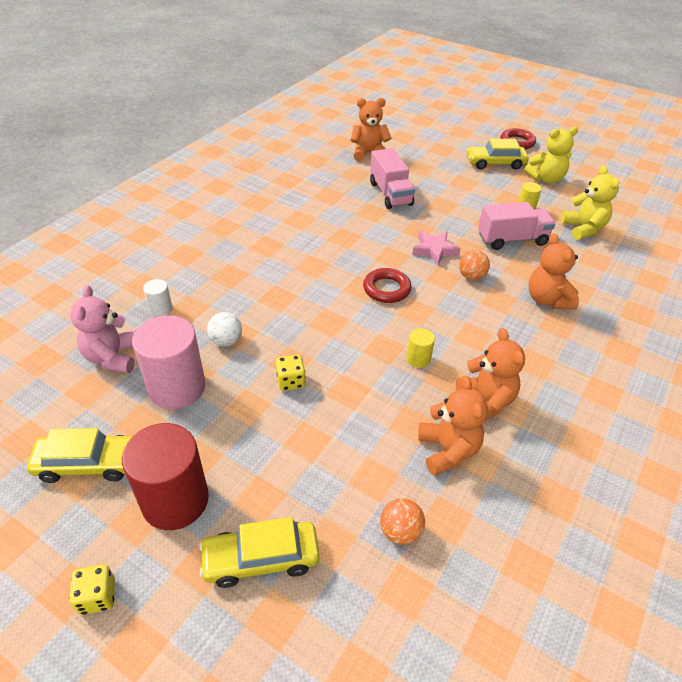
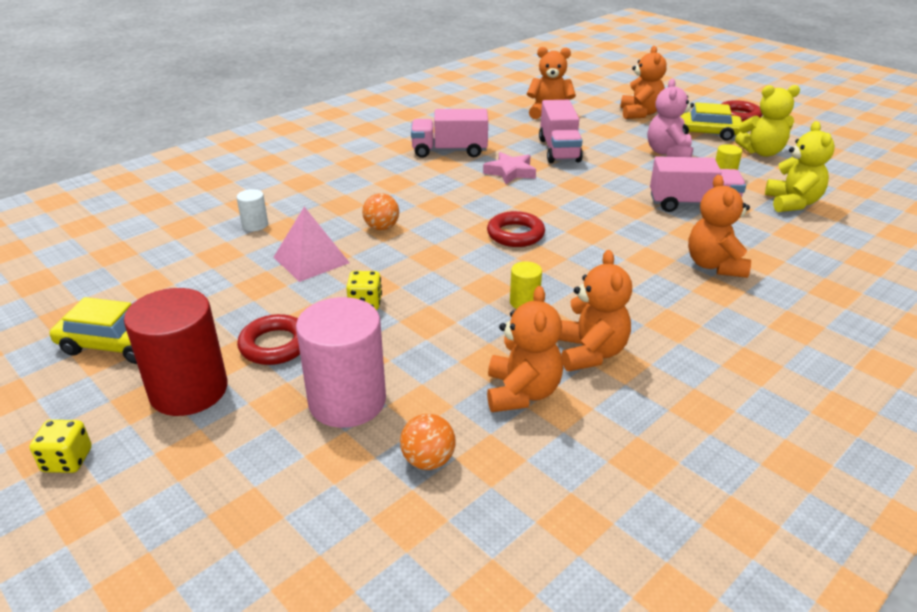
camera: 15 degrees right, 10 degrees down
pink teddy bear [70,285,136,374] -> pink teddy bear moved to [648,79,694,157]
pink cylinder [132,315,206,409] -> pink cylinder moved to [296,297,386,428]
yellow car [199,517,320,588] -> none
white ball [207,312,242,347] -> pink pyramid [273,207,350,282]
pink star [412,231,461,266] -> pink star moved to [483,152,536,184]
orange ball [459,250,490,280] -> orange ball moved to [362,193,399,230]
none -> red ring [237,314,300,365]
none -> pink truck [411,109,488,158]
none -> orange teddy bear [620,46,667,119]

